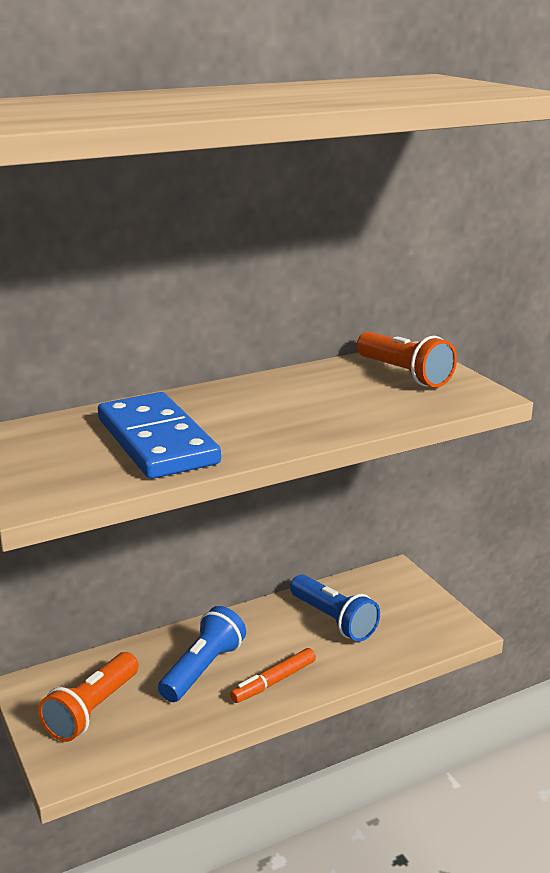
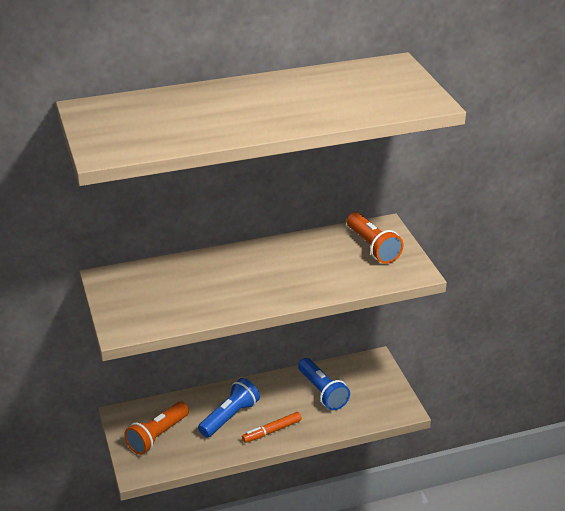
camera: 10 degrees right, 10 degrees up
blue domino [98,392,221,479] -> none

